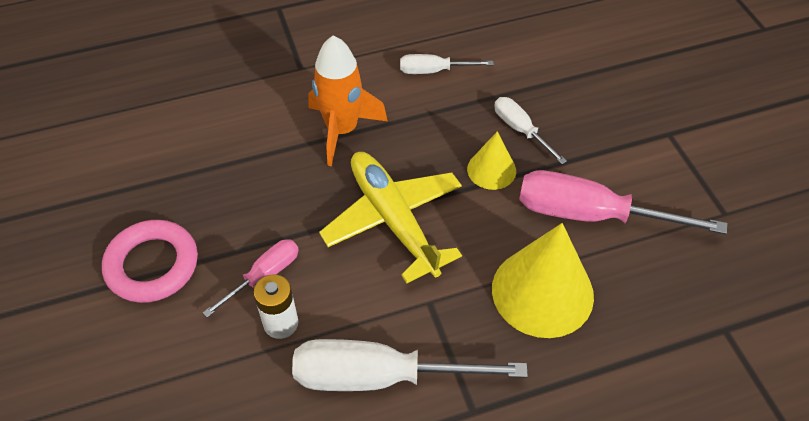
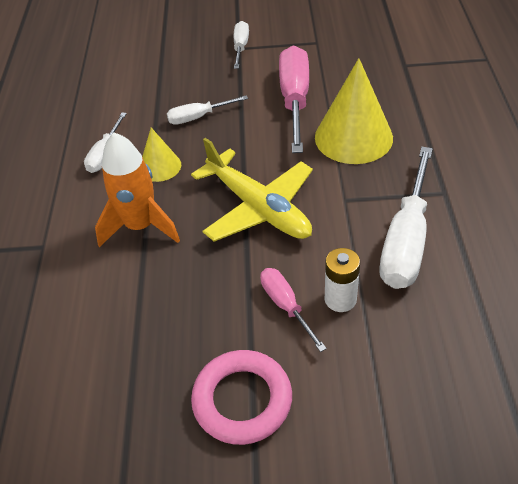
camera: 70 degrees left, 5 degrees down
yellow plane [319,152,462,283] -> yellow plane turned 120 degrees counterclockwise [191,138,313,241]
yellow cone [467,131,516,190] -> yellow cone moved to [142,128,181,182]
pink screwdriver [519,170,727,234] -> pink screwdriver turned 150 degrees clockwise [279,45,309,153]
none -> white screwdriver [234,21,249,69]

